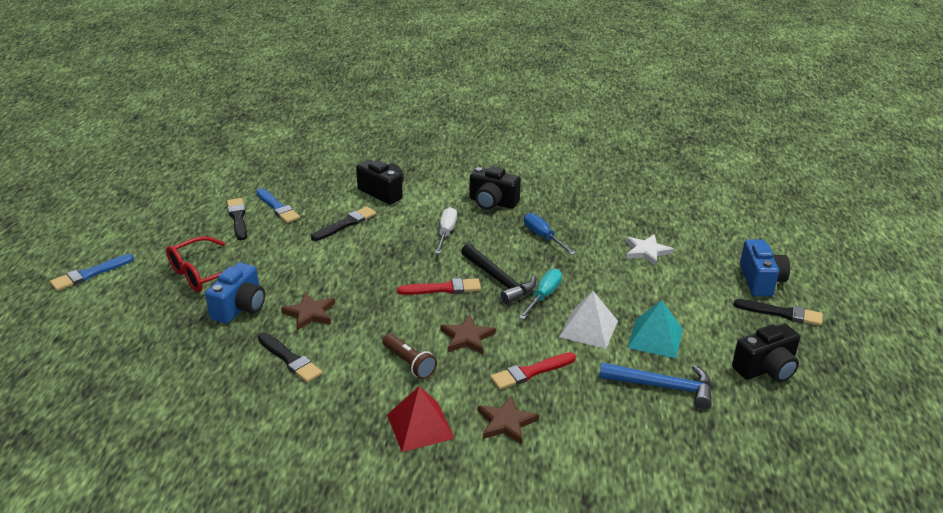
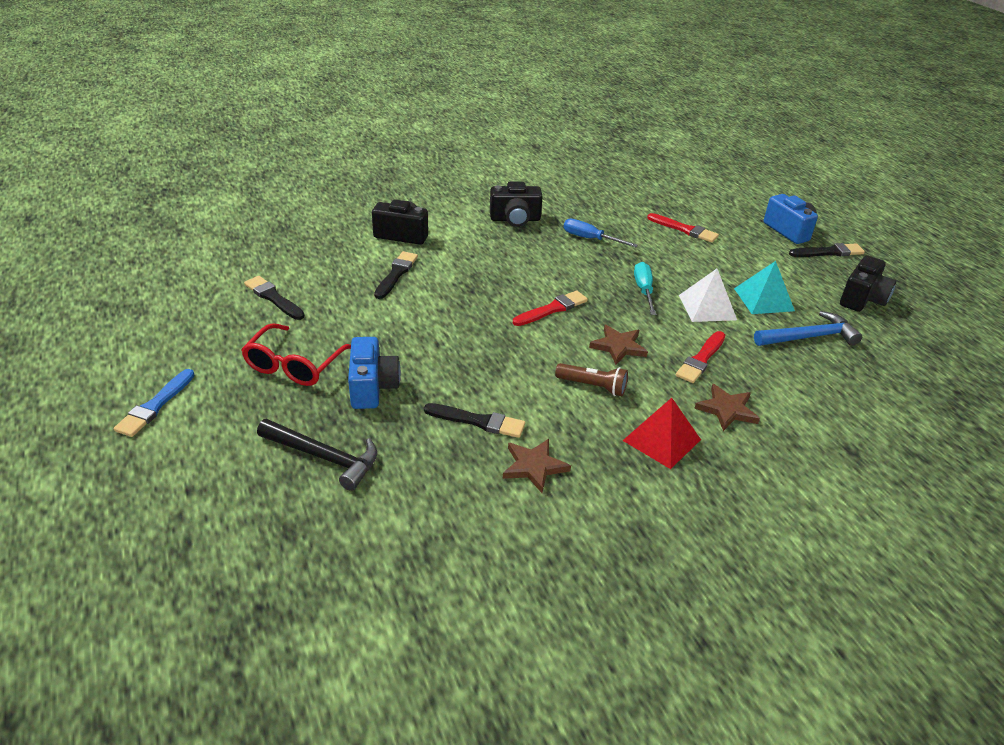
camera: 30 degrees left, 5 degrees up
blue brush [256,188,300,223] -> none
brown star [281,293,335,330] -> brown star moved to [503,439,571,493]
white screwdriver [436,207,457,254] -> none
black hammer [461,244,536,305] -> black hammer moved to [257,419,377,491]
white star [626,234,674,266] -> red brush [647,213,719,243]

